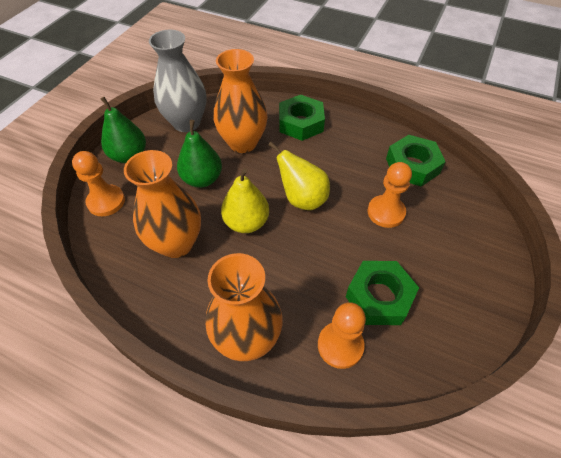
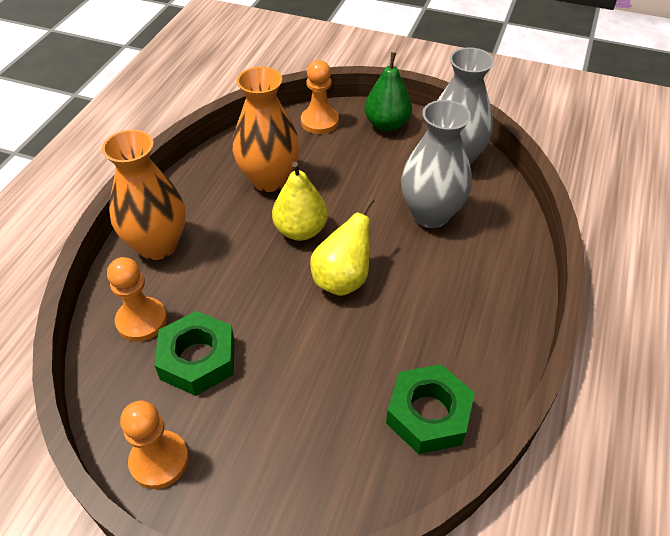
camera: 85 degrees right, 5 degrees down
green pear [177,120,222,188] -> none
orange vase [214,49,267,153] -> grey vase [401,100,472,228]
green nut [279,95,325,141] -> none
orange pawn [367,162,412,228] -> orange pawn moved to [120,400,189,489]

